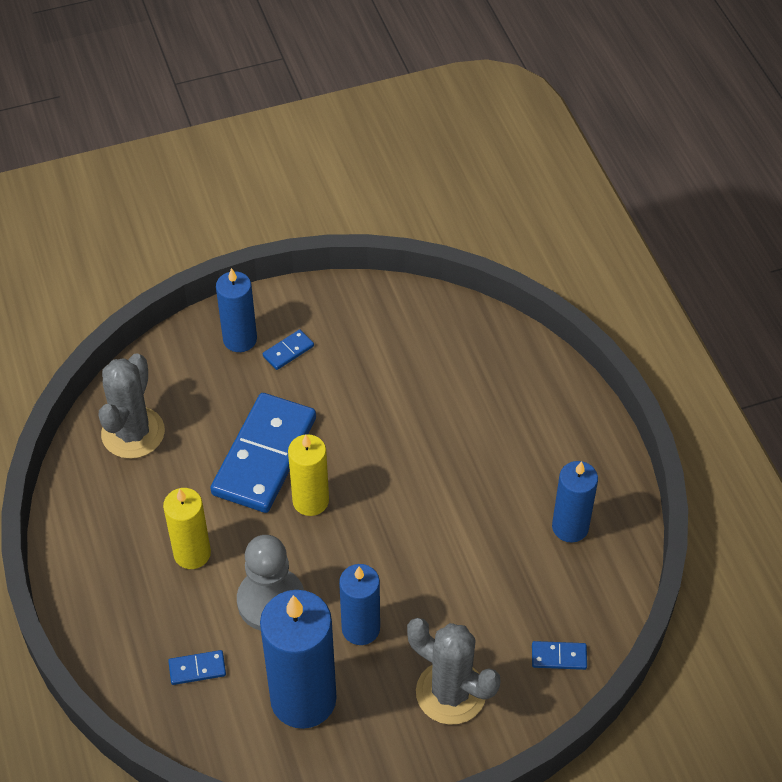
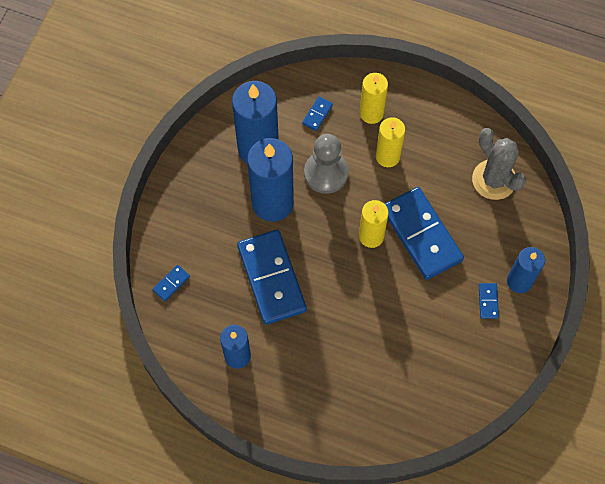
camera: 130 degrees right, 15 degrees up
blue candle [339,564,380,645] -> blue candle [247,138,294,222], size x1.67
grey cactus [407,618,501,725] -> none
none -> blue domino [237,230,307,325]
none -> yellow candle [360,73,388,124]

